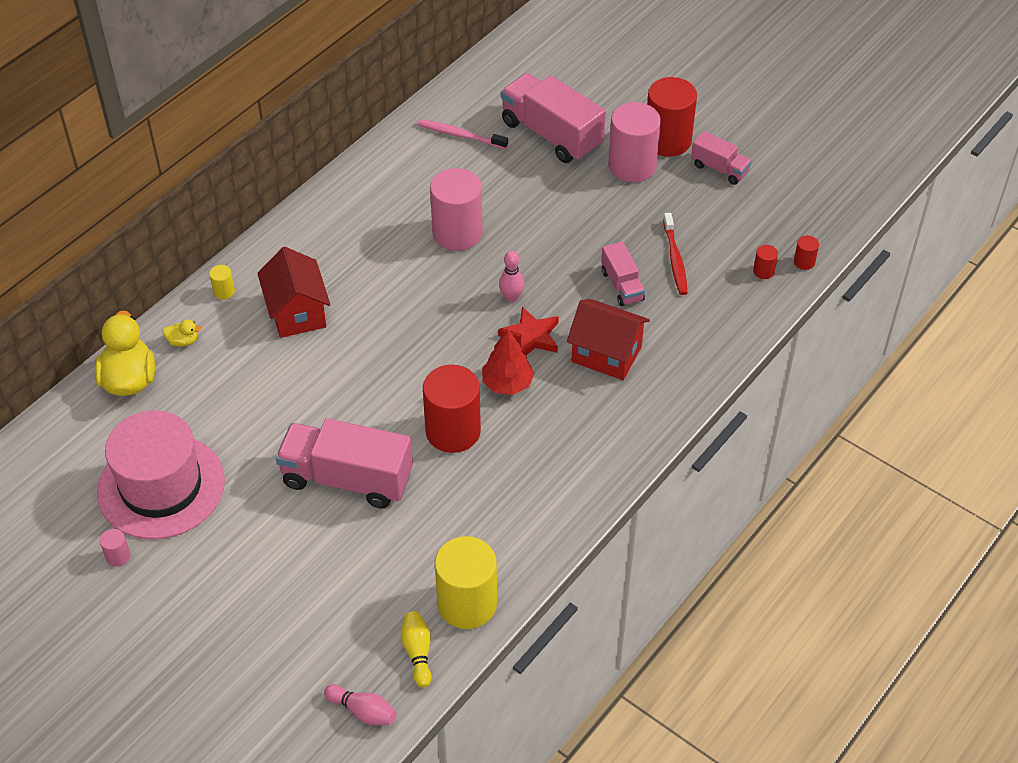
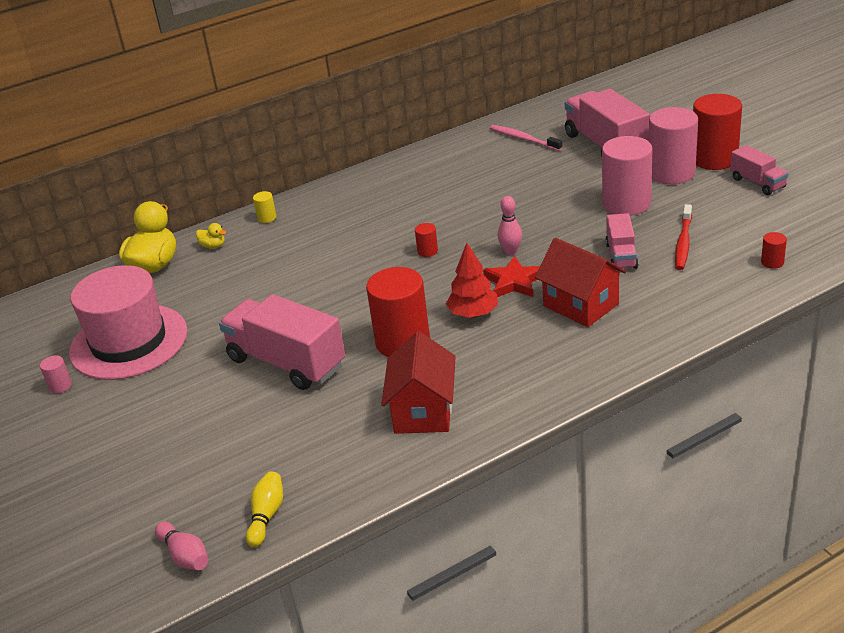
camera: 25 degrees right, 15 degrees down
red house [257,247,330,338] -> red house moved to [381,331,456,434]
pink cylinder [430,168,483,251] -> pink cylinder moved to [602,136,653,216]
yellow cylinder [435,536,497,629] -> none
red cylinder [794,236,819,270] -> red cylinder moved to [415,223,438,257]

